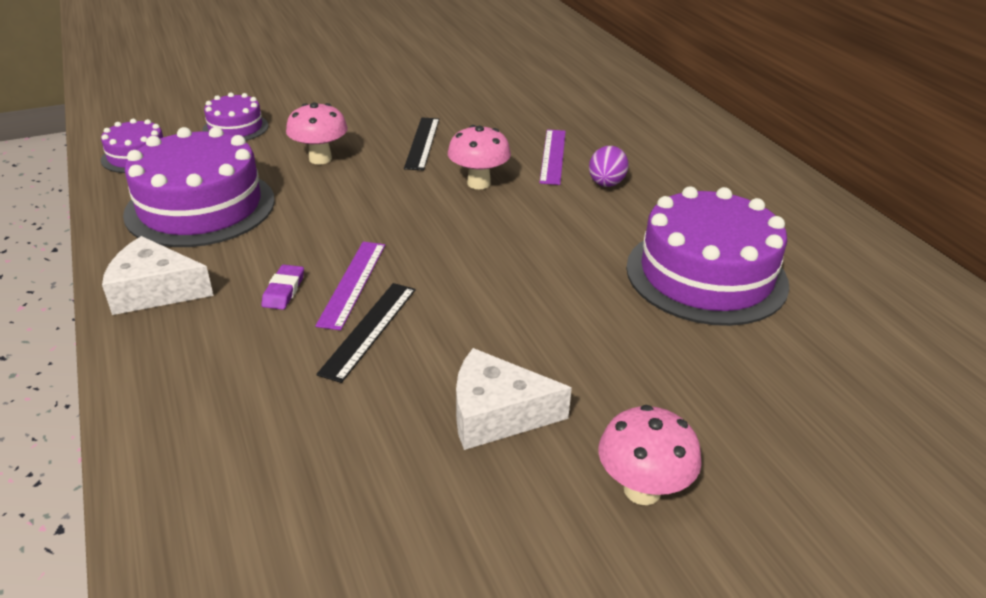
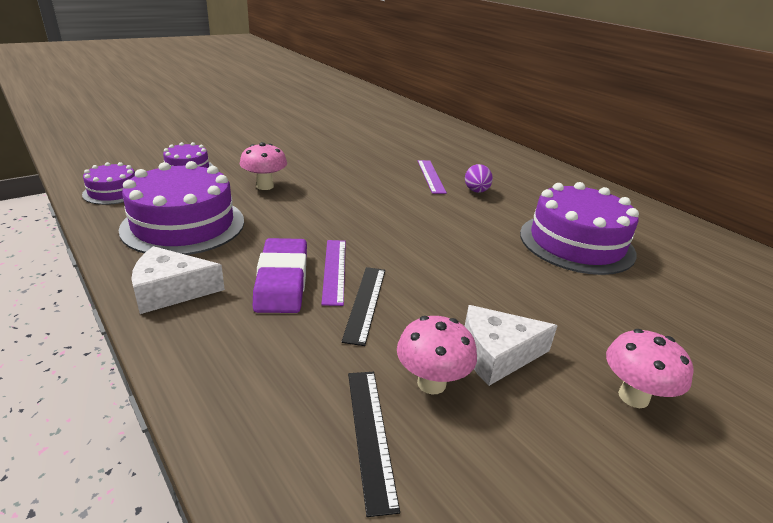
camera: 15 degrees left, 5 degrees down
purple eraser [261,264,304,310] -> purple eraser [253,238,307,313], size x2.17
black ruler [404,118,439,171] -> black ruler moved to [348,372,400,517]
pink mushroom [448,125,511,189] -> pink mushroom moved to [397,316,477,394]

